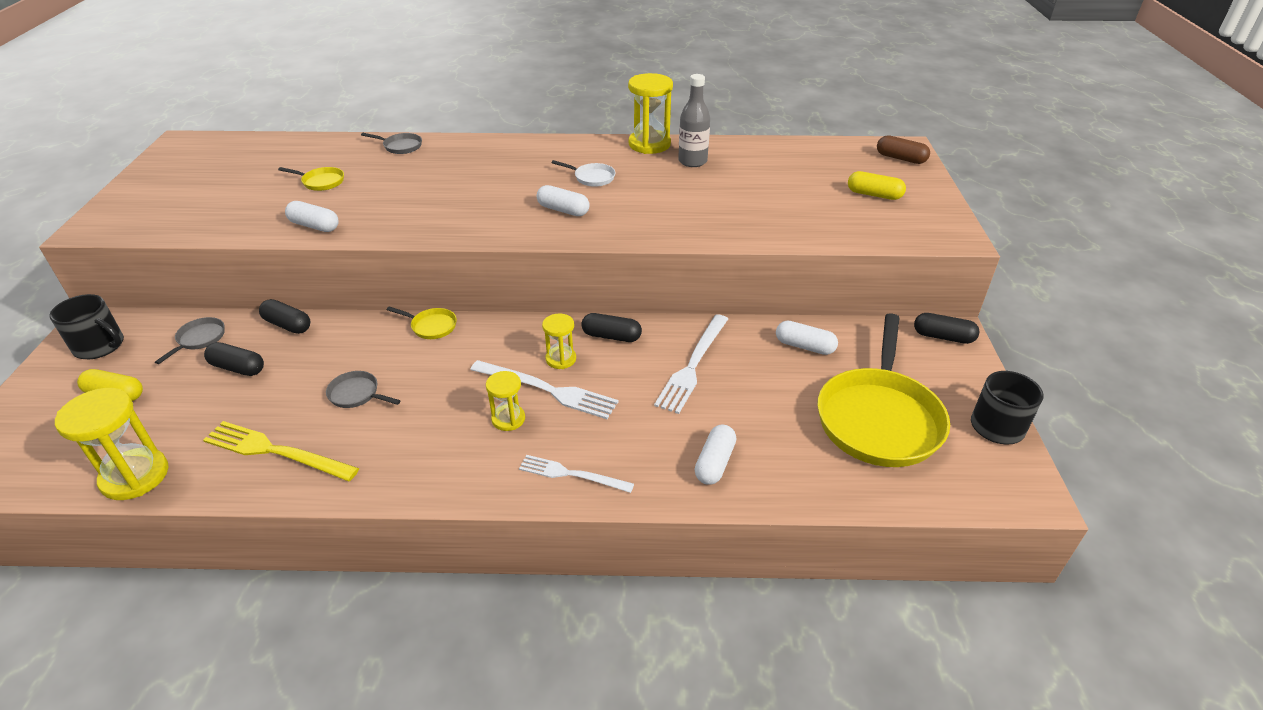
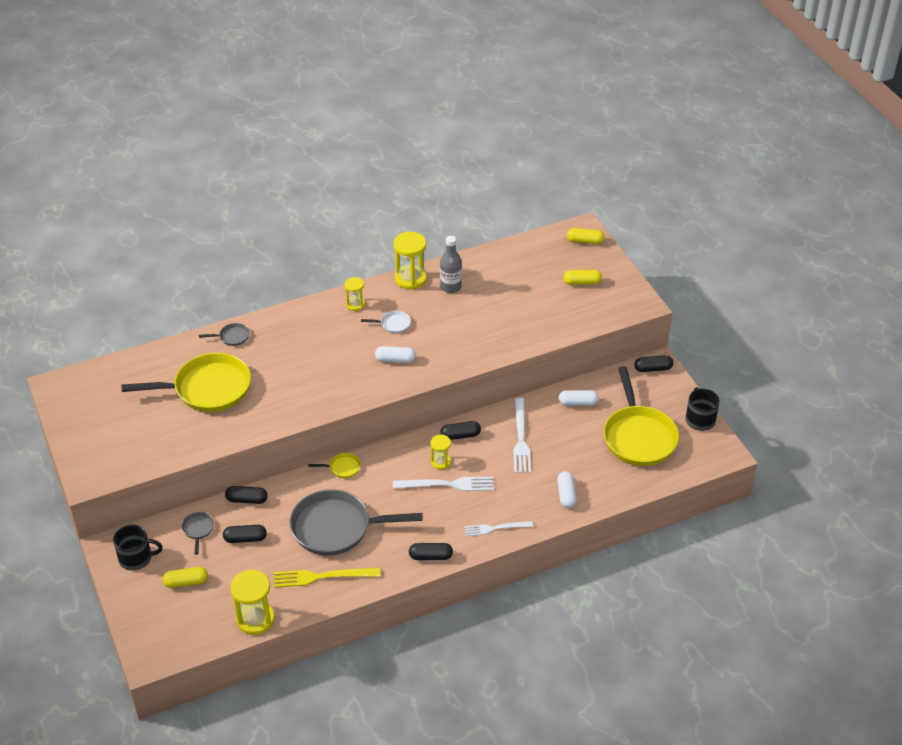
camera: 25 degrees left, 5 degrees up
yellow pan [278,167,344,191] -> yellow pan [122,353,251,412], size x2.44
white capsule [285,201,339,232] -> none
grey pan [326,371,401,408] -> grey pan [290,489,423,556], size x2.44
yellow hourglass [486,371,525,431] -> yellow hourglass moved to [345,277,365,311]
brown capsule [877,135,930,164] -> yellow capsule [567,228,604,244]
none -> black capsule [409,543,453,560]

